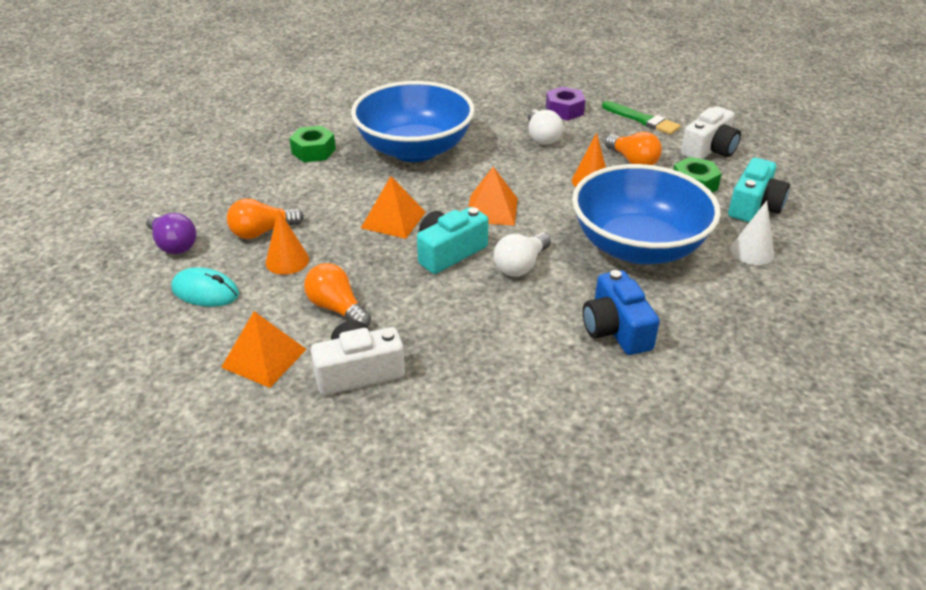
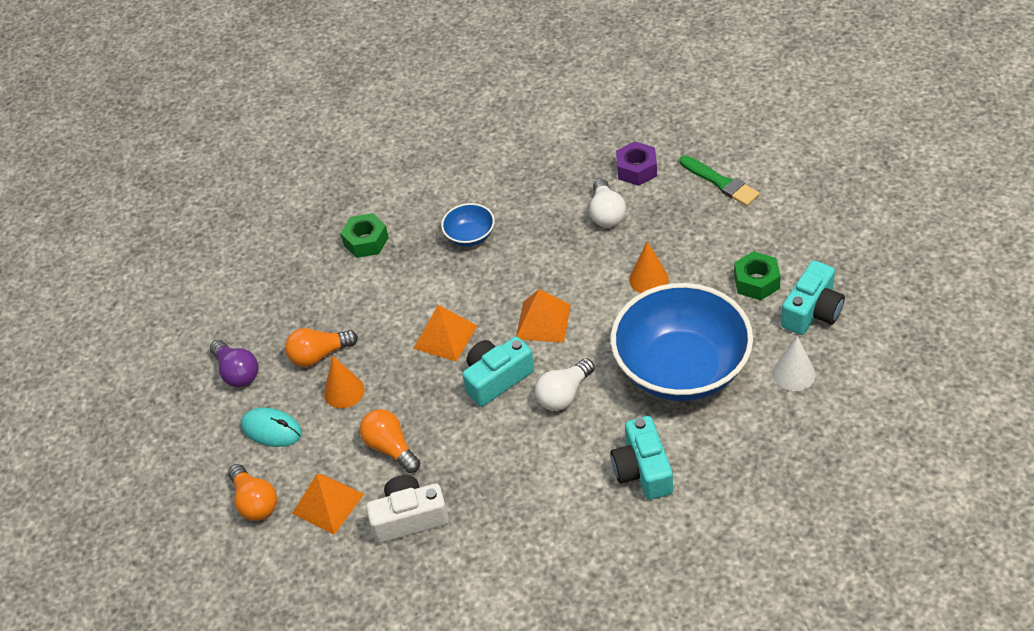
camera: 10 degrees right, 10 degrees up
blue bowl [351,81,475,162] -> blue bowl [441,203,495,247], size x0.43
blue camera [583,270,660,355] -> turquoise camera [610,416,673,500]
orange light bulb [605,132,662,165] -> orange light bulb moved to [228,464,277,521]
white camera [681,106,741,159] -> none

